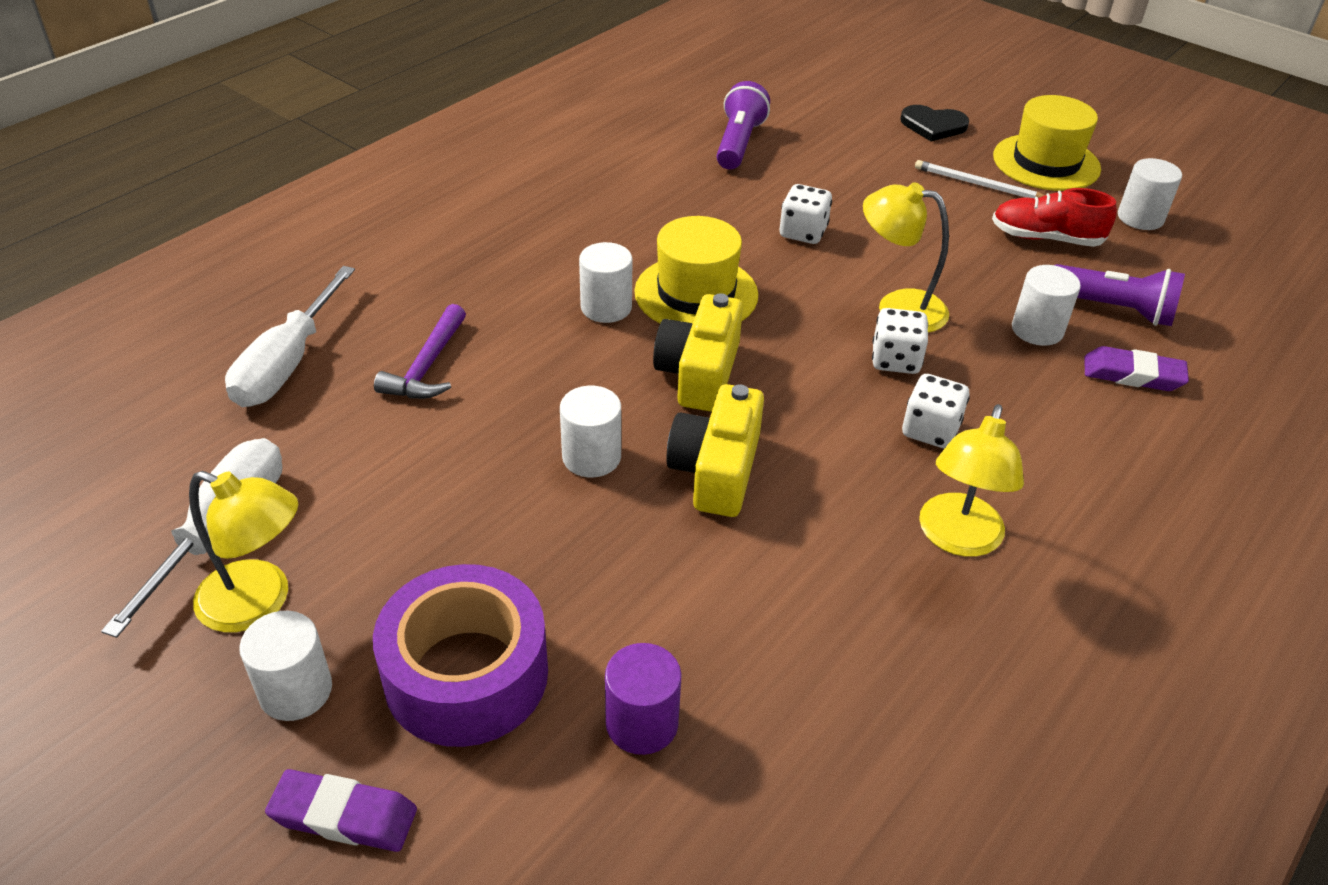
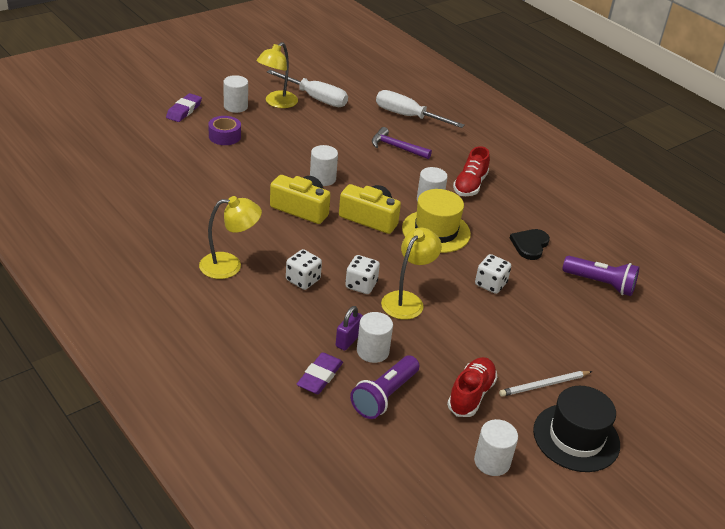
camera: 100 degrees right, 5 degrees down
purple tape [373,564,548,747] -> purple tape [208,116,241,145], size x0.55
purple cylinder [605,643,682,755] -> none
black heart [900,105,969,141] -> black heart moved to [510,229,550,260]
white pencil [915,160,1045,198] -> white pencil turned 150 degrees counterclockwise [499,371,593,397]
yellow lamp [919,404,1024,557] -> yellow lamp turned 135 degrees clockwise [199,196,262,279]
yellow hat [993,95,1101,191] -> black hat [533,386,620,472]
none -> purple padlock [336,306,363,351]
none -> red shoe [453,146,490,196]

